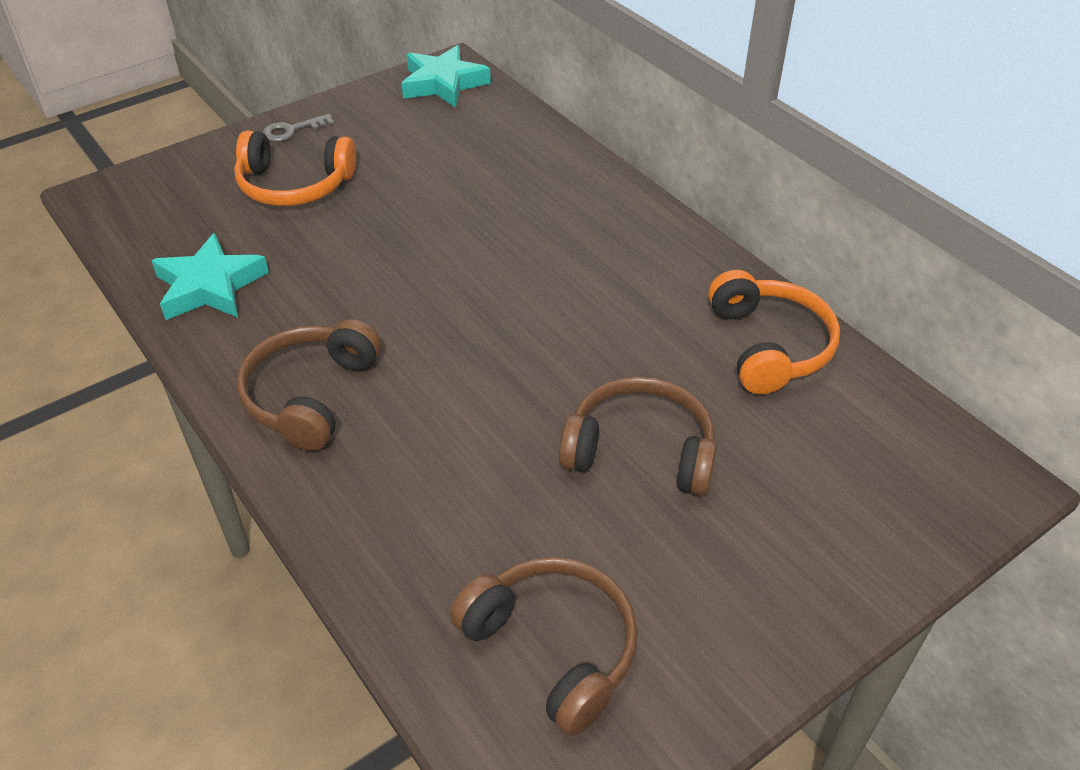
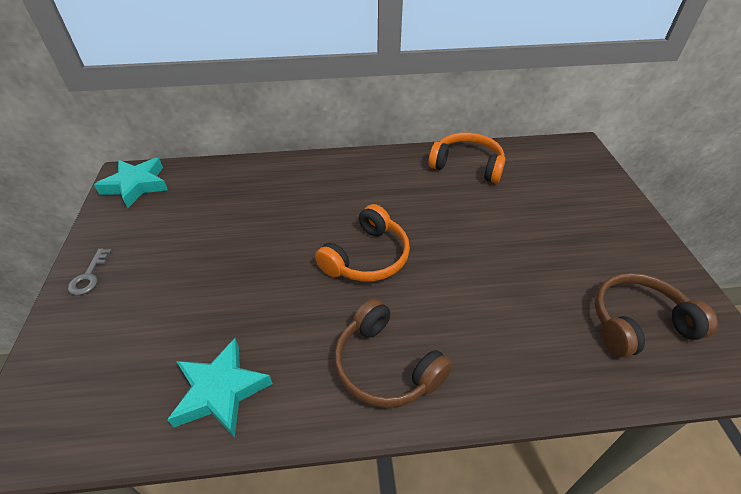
camera: 60 degrees left, 0 degrees up
orange headphones [234,130,356,206] -> orange headphones moved to [315,204,410,282]
brown headphones [559,377,717,496] -> none

